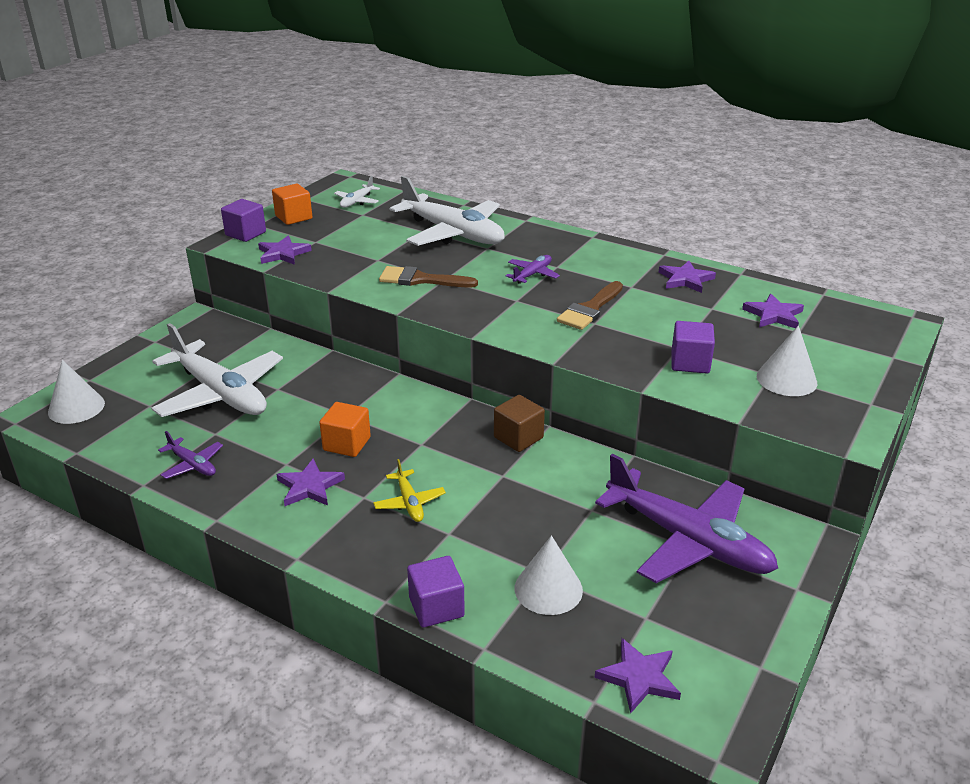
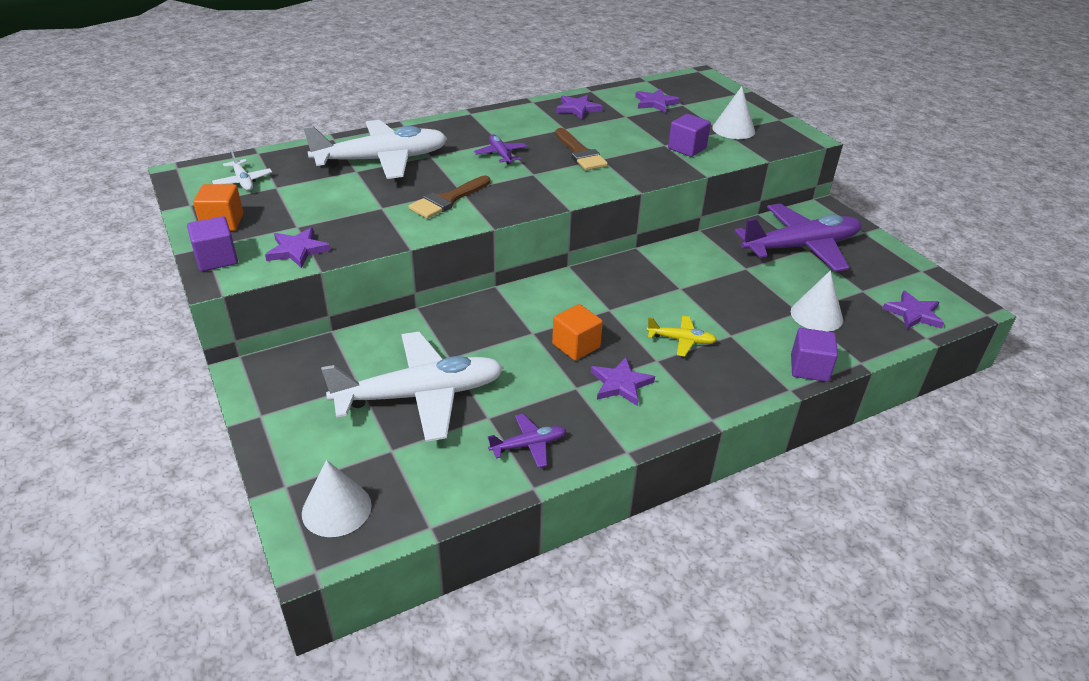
camera: 60 degrees left, 5 degrees up
brown cube [494,395,545,452] -> none

